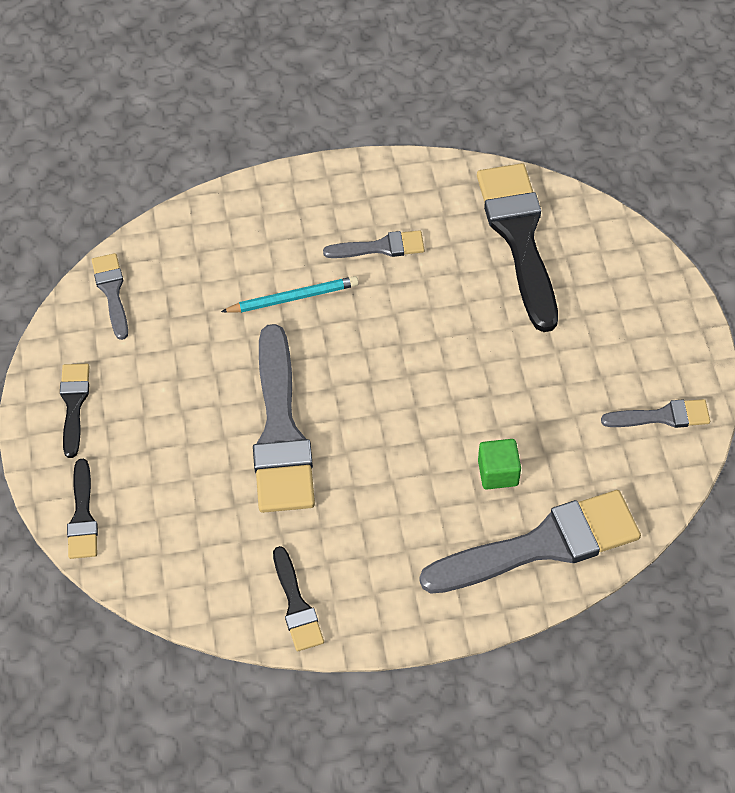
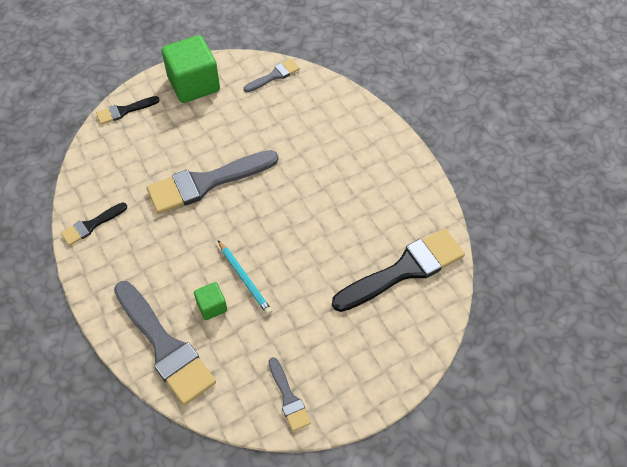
camera: 70 degrees right, 0 degrees up
black brush [60,364,90,458] -> green cube [161,35,220,103]
turquoise pencil [221,276,359,313] -> turquoise pencil moved to [218,240,272,315]
grey brush [323,230,425,258] -> none

